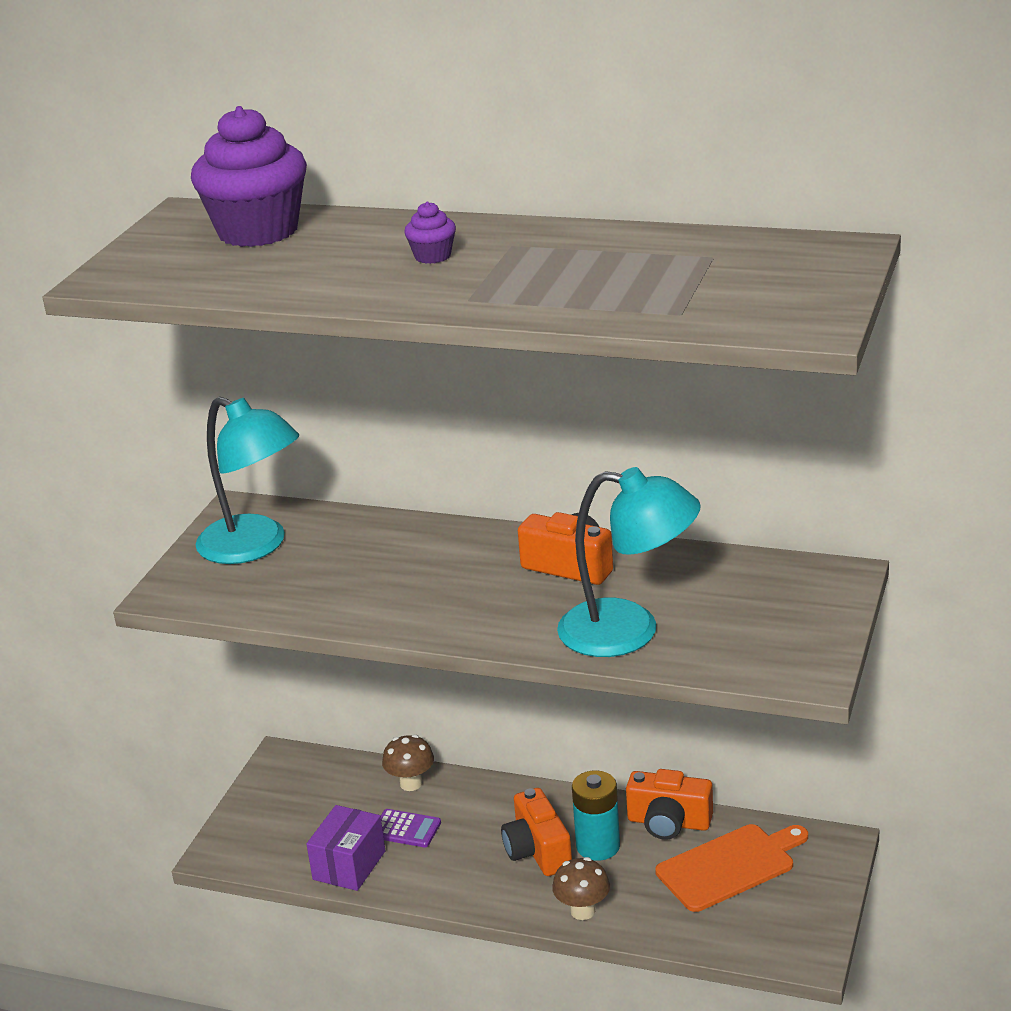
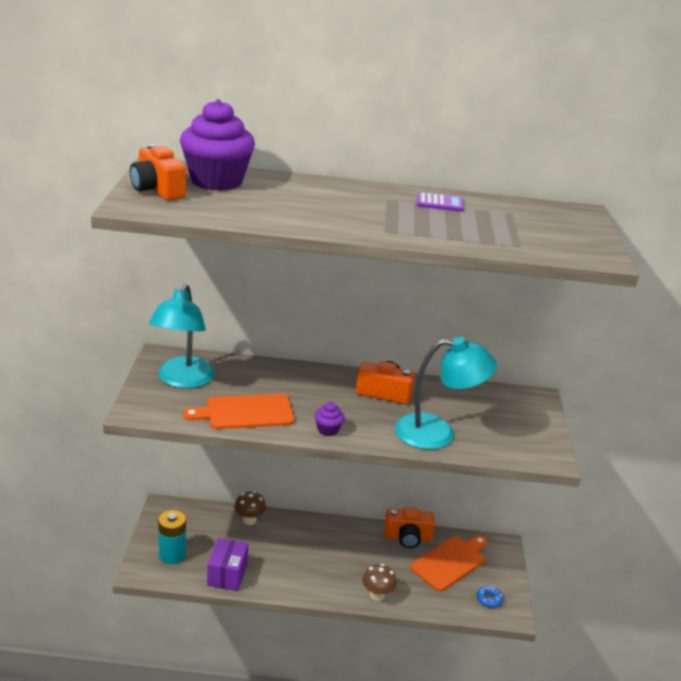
camera: 20 degrees left, 0 degrees up
turquoise lamp [196,397,299,564] -> turquoise lamp turned 75 degrees clockwise [149,284,215,389]
purple calculator [381,809,441,847] -> purple calculator moved to [417,192,464,212]
purple cupcake [404,202,456,264] -> purple cupcake moved to [315,402,344,436]
orange camera [501,788,572,876] -> orange camera moved to [130,144,186,200]
turquoise battery [572,770,620,861] -> turquoise battery moved to [158,510,186,564]
none -> orange cutting board [183,394,294,429]
none -> blue donut [477,586,503,608]

